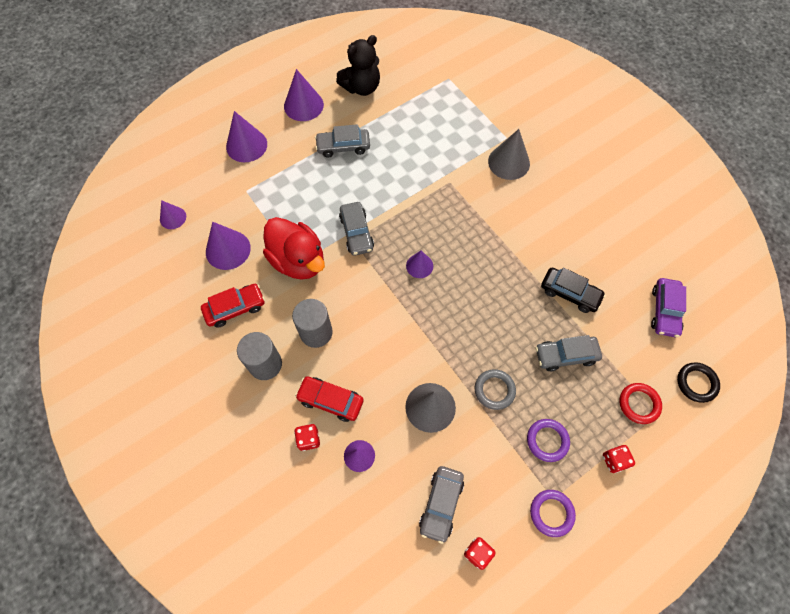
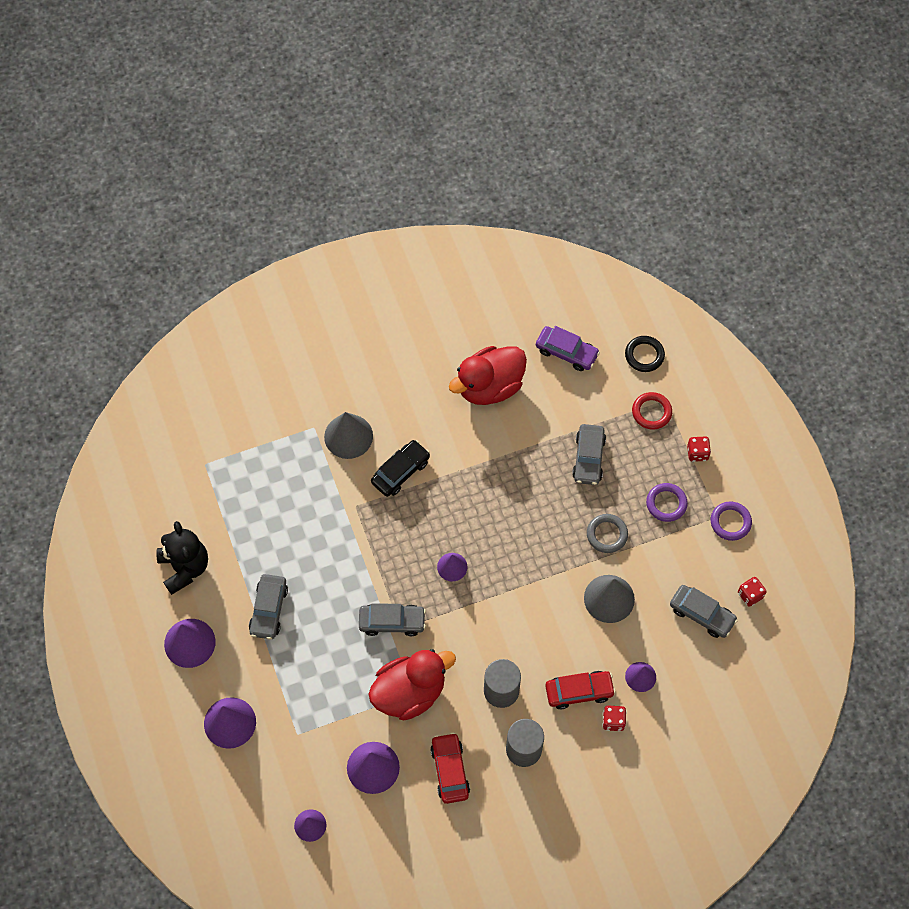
camera: 75 degrees left, 0 degrees up
red car [295,377,364,422] -> red car turned 135 degrees counterclockwise [545,671,616,709]
black car [541,267,606,313] -> black car moved to [371,440,430,497]
none -> red duck [449,346,527,405]

